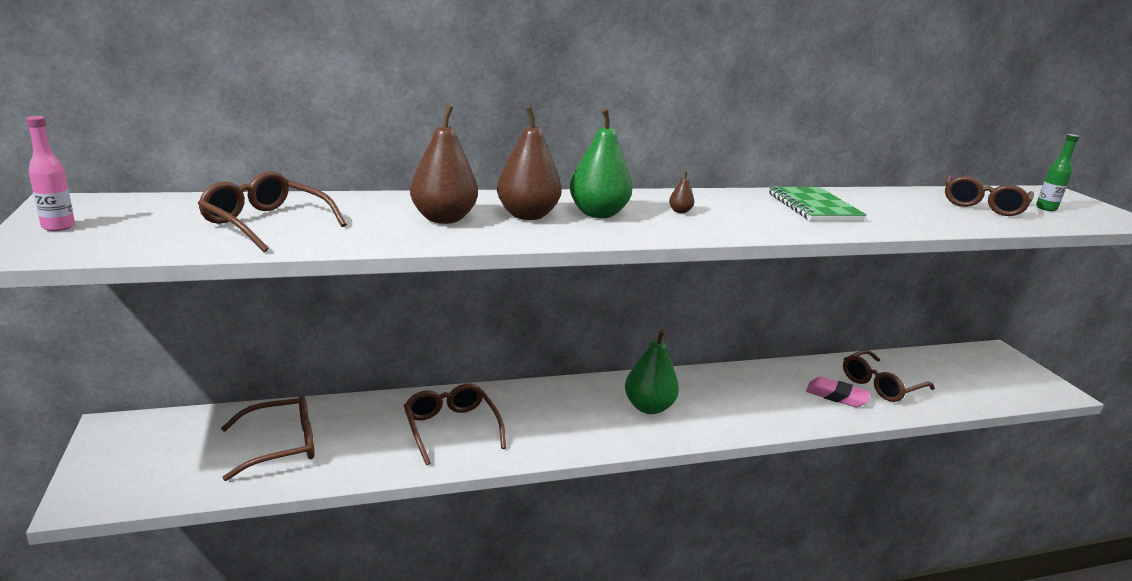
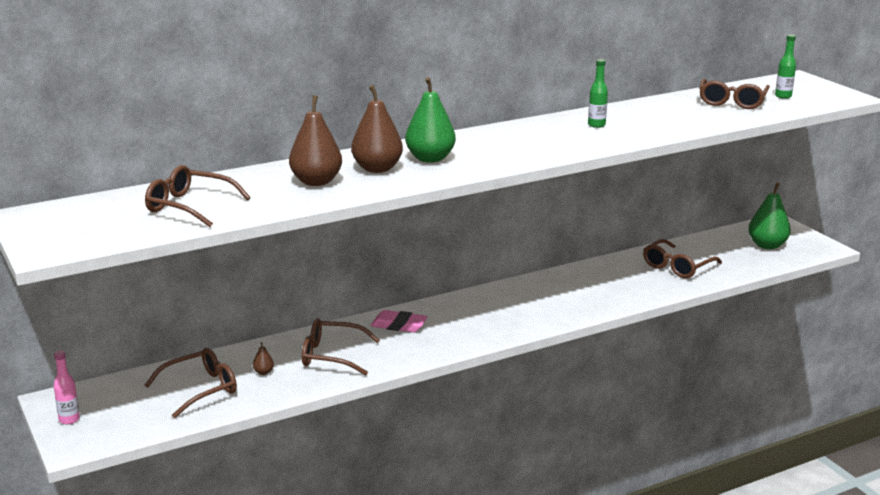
camera: 10 degrees left, 0 degrees up
pink bottle [26,116,75,231] -> pink bottle moved to [54,350,80,425]
brown glasses [404,383,506,465] -> brown glasses turned 45 degrees counterclockwise [302,318,380,375]
green pear [625,329,679,414] -> green pear moved to [748,182,791,249]
brown pear [669,171,694,213] -> brown pear moved to [253,342,274,375]
green notebook [769,186,867,221] -> green bottle [588,59,608,128]
pink eraser [806,377,871,407] -> pink eraser moved to [371,310,428,333]

